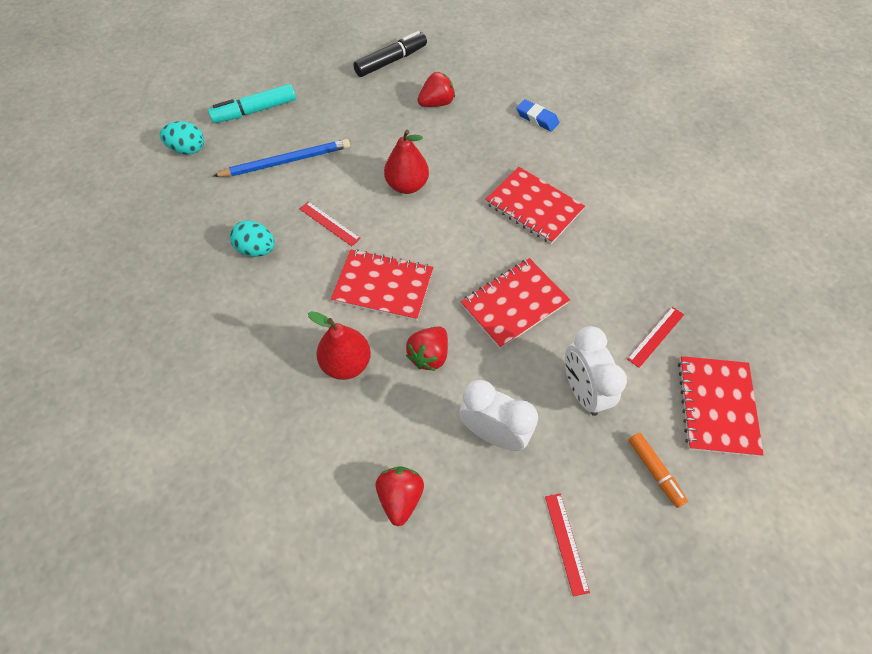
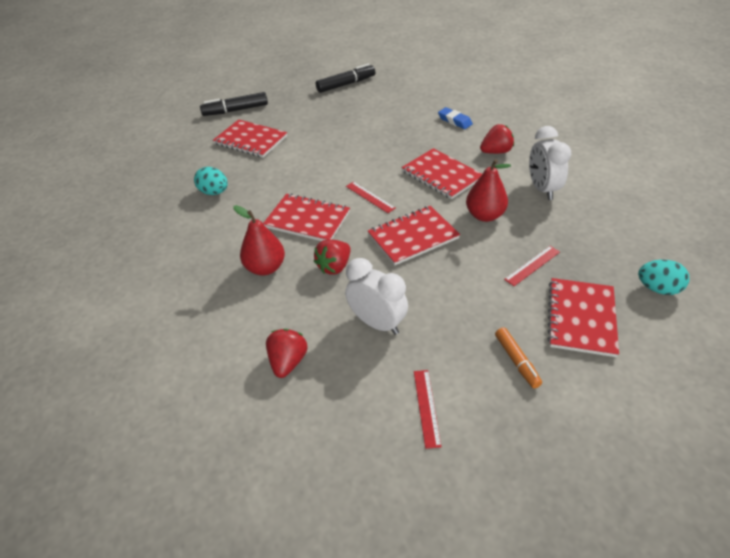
camera: 10 degrees right, 15 degrees down
turquoise egg [160,121,204,155] -> turquoise egg moved to [638,260,689,295]
turquoise marker [208,84,296,123] -> black marker [200,92,268,116]
blue pencil [213,139,350,177] -> red notebook [213,119,287,158]
red ruler [300,201,361,246] -> red ruler moved to [346,182,396,213]
red pear [384,130,429,194] -> red pear moved to [466,159,511,222]
red strawberry [417,72,455,107] -> red strawberry moved to [480,124,514,154]
white clock [565,326,627,416] -> white clock moved to [529,126,571,200]

